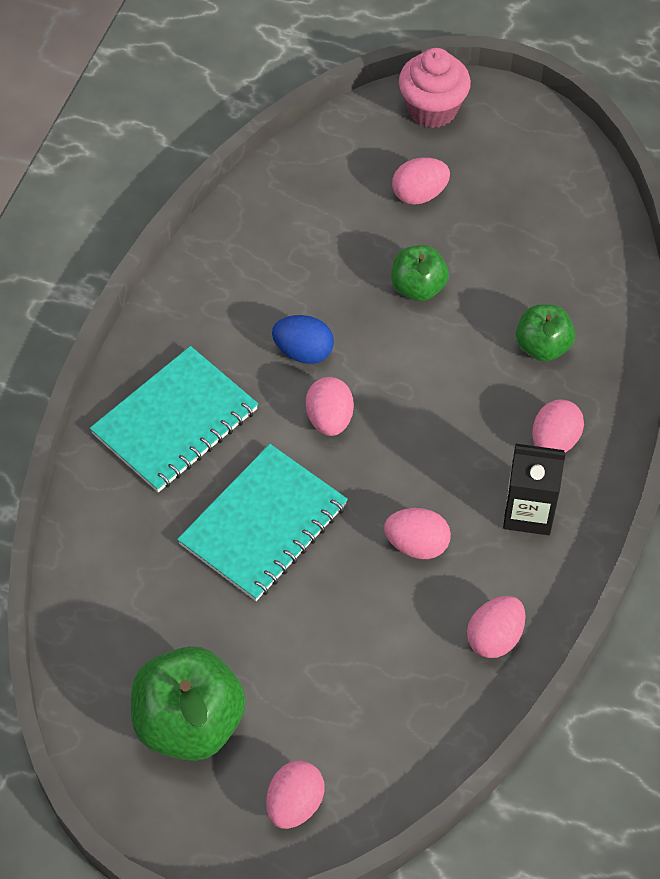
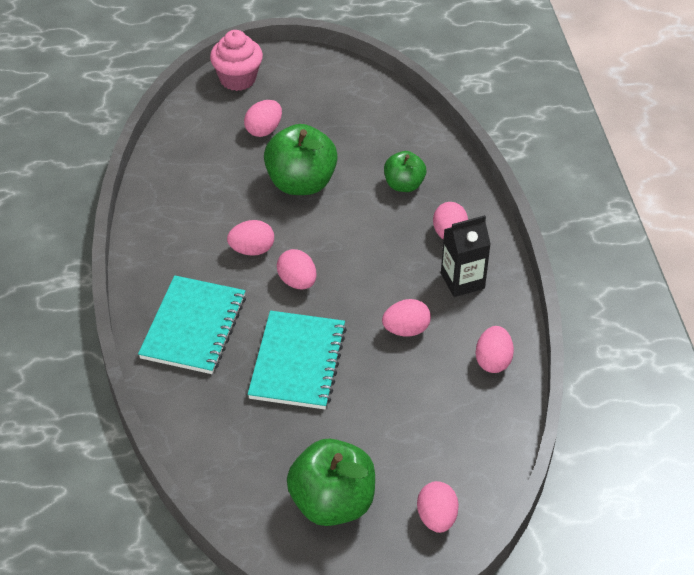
camera: 30 degrees left, 10 degrees down
blue egg [272,315,334,364] -> pink egg [227,220,274,256]
green apple [391,245,449,301] -> green apple [264,124,338,195], size x1.72

